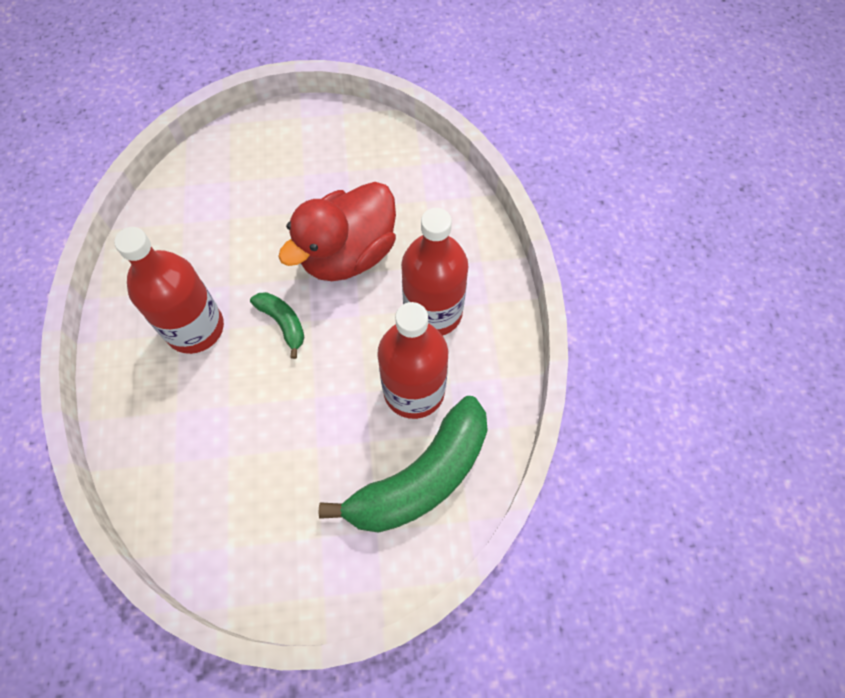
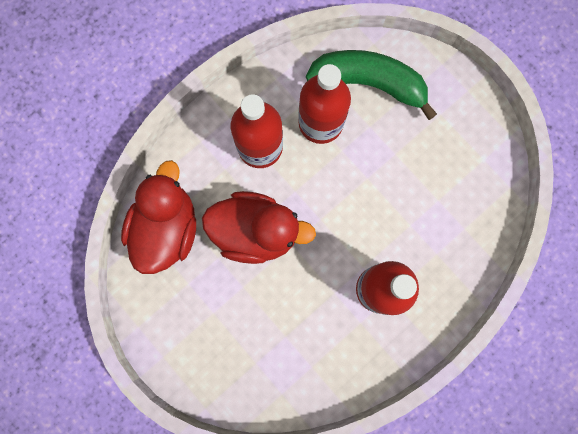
camera: 125 degrees left, 15 degrees up
green banana [250,292,304,359] -> none
none -> red duck [121,160,196,274]

